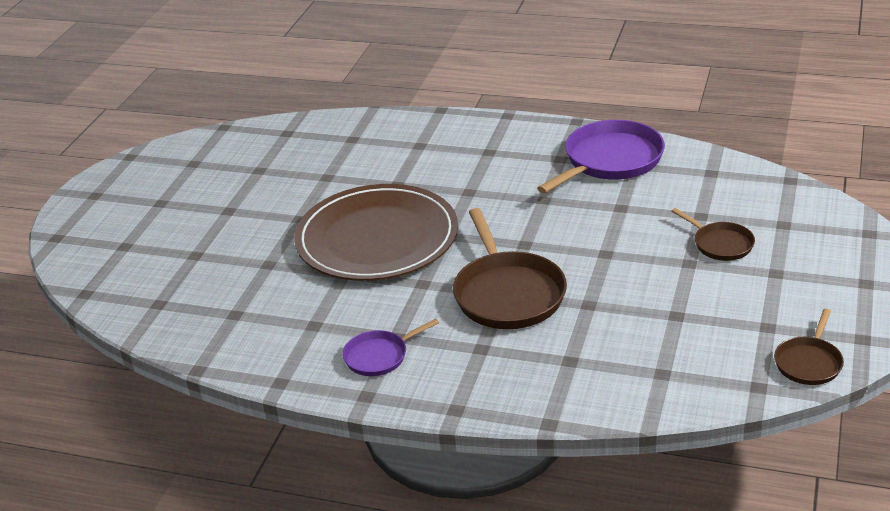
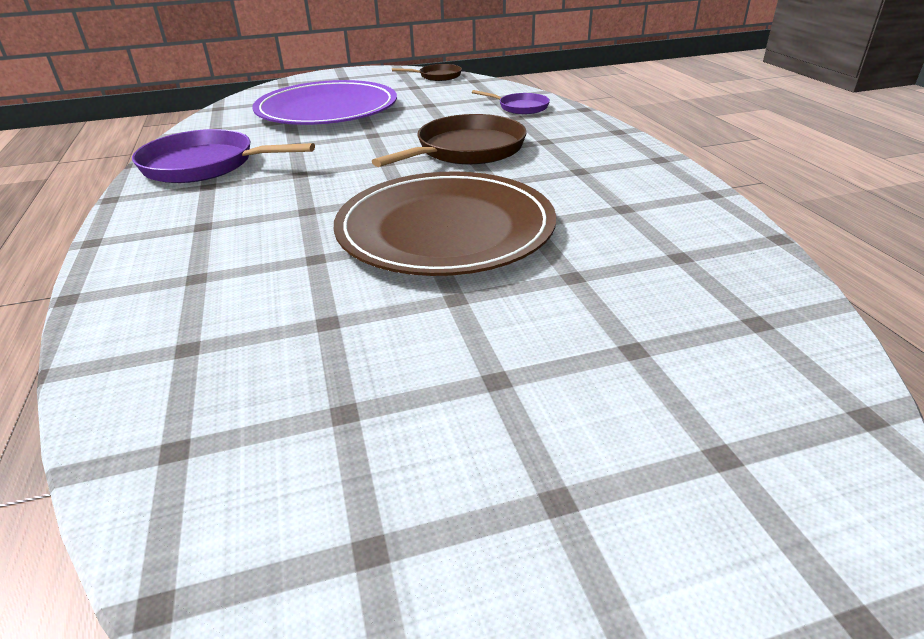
camera: 125 degrees left, 0 degrees up
purple pan [342,319,439,376] -> purple pan moved to [472,90,550,114]
brown pan [672,208,755,261] -> purple plate [252,80,397,125]

